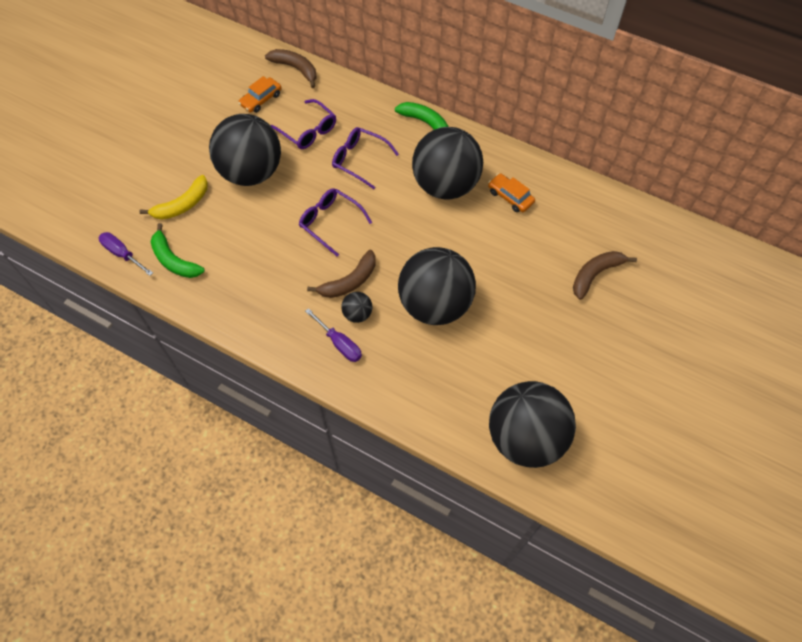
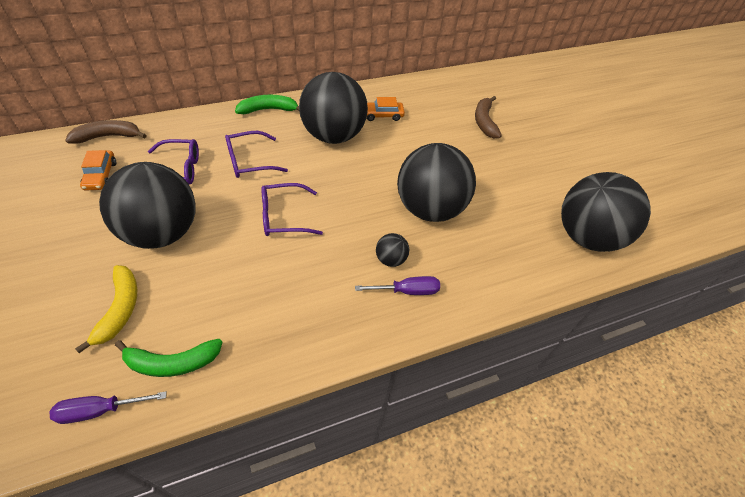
camera: 55 degrees left, 10 degrees down
brown banana [307,250,376,298] -> none

